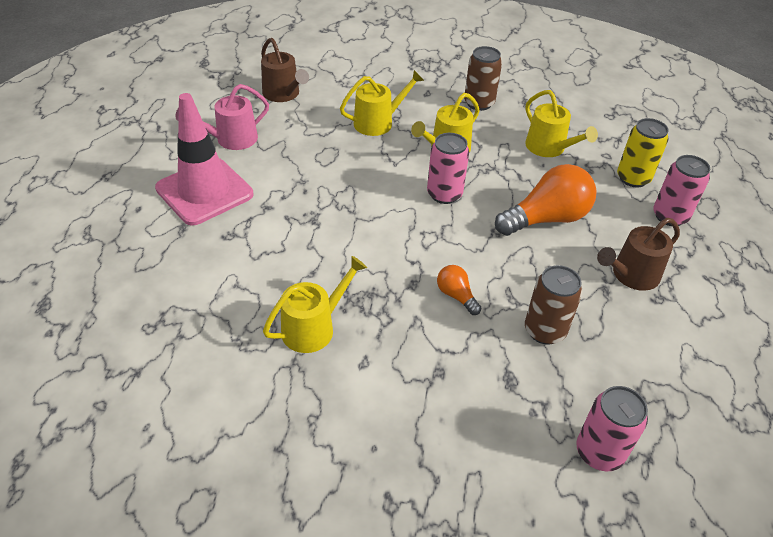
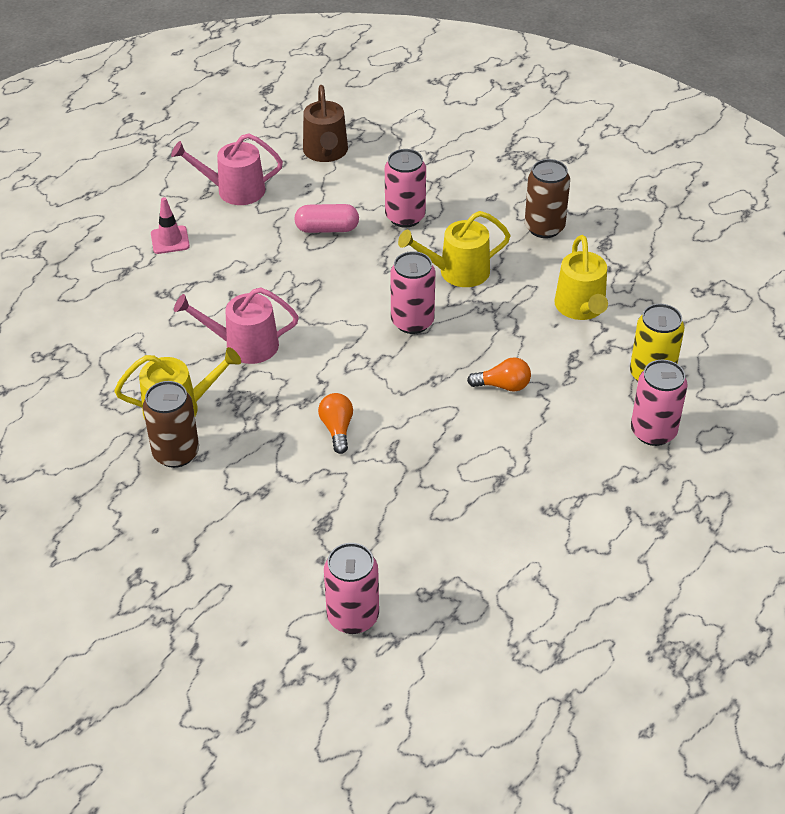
camera: 30 degrees right, 0 degrees up
pink traffic cone [155,93,253,225] -> pink traffic cone [151,197,190,254], size x0.42
yellow watering can [340,70,424,136] -> pink can [385,149,426,227]
orange light bulb [495,164,596,236] -> orange light bulb [467,357,531,392], size x0.49
brown can [525,265,582,345] -> brown can moved to [143,381,199,468]
brown watering can [597,218,680,291] -> none
none -> pink watering can [174,288,299,364]
none -> pink capsule [294,204,359,233]

